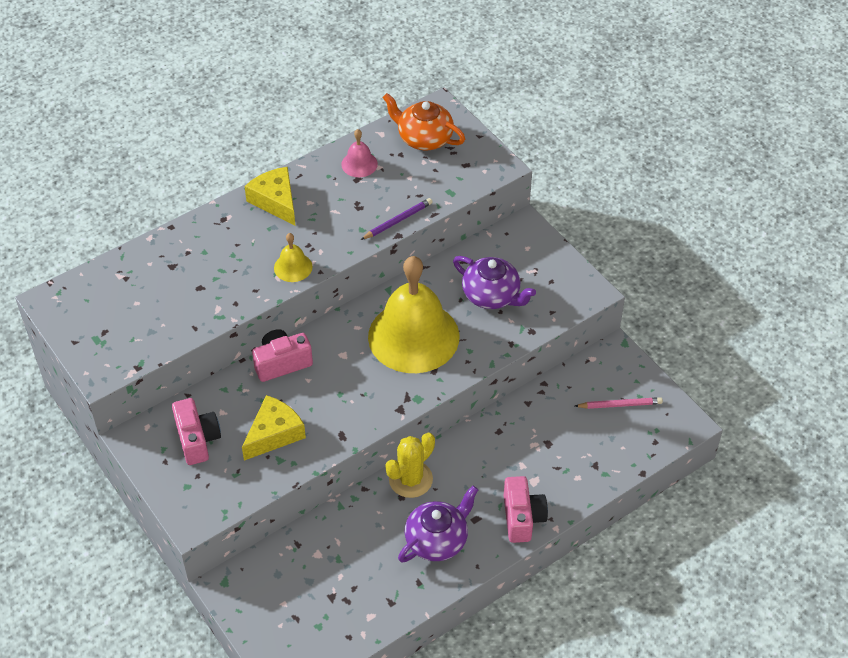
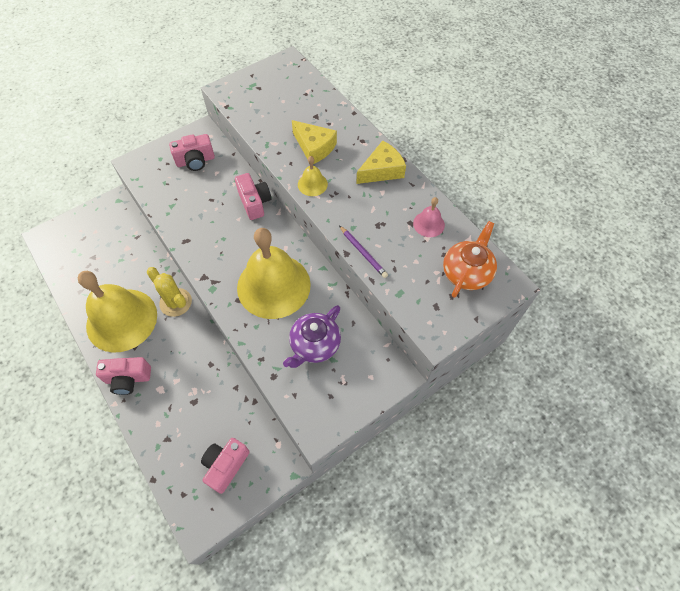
camera: 90 degrees right, 10 degrees up
yellow cheese [242,395,306,461] -> yellow cheese moved to [292,120,337,164]
purple teapot [398,486,478,562] -> yellow bell [78,271,157,353]
pink pencil [575,397,663,409] -> pink camera [201,438,250,494]

